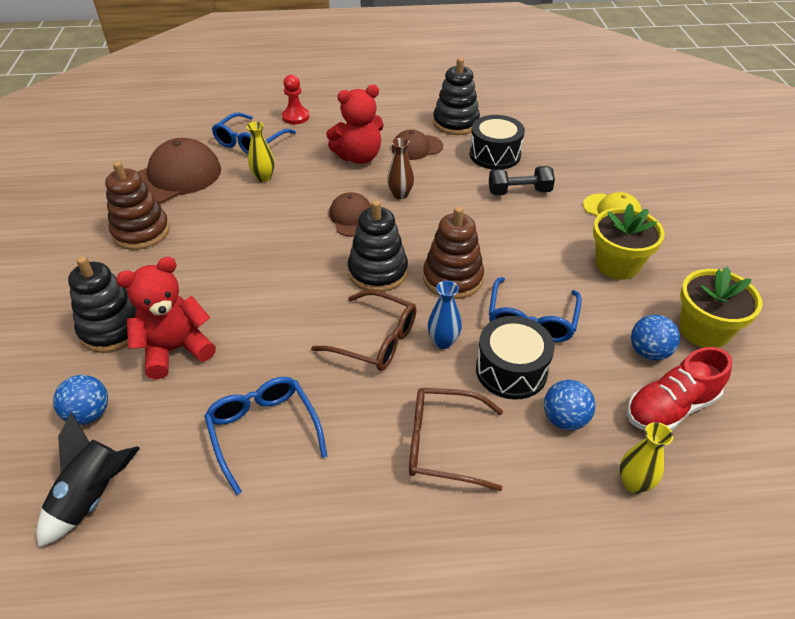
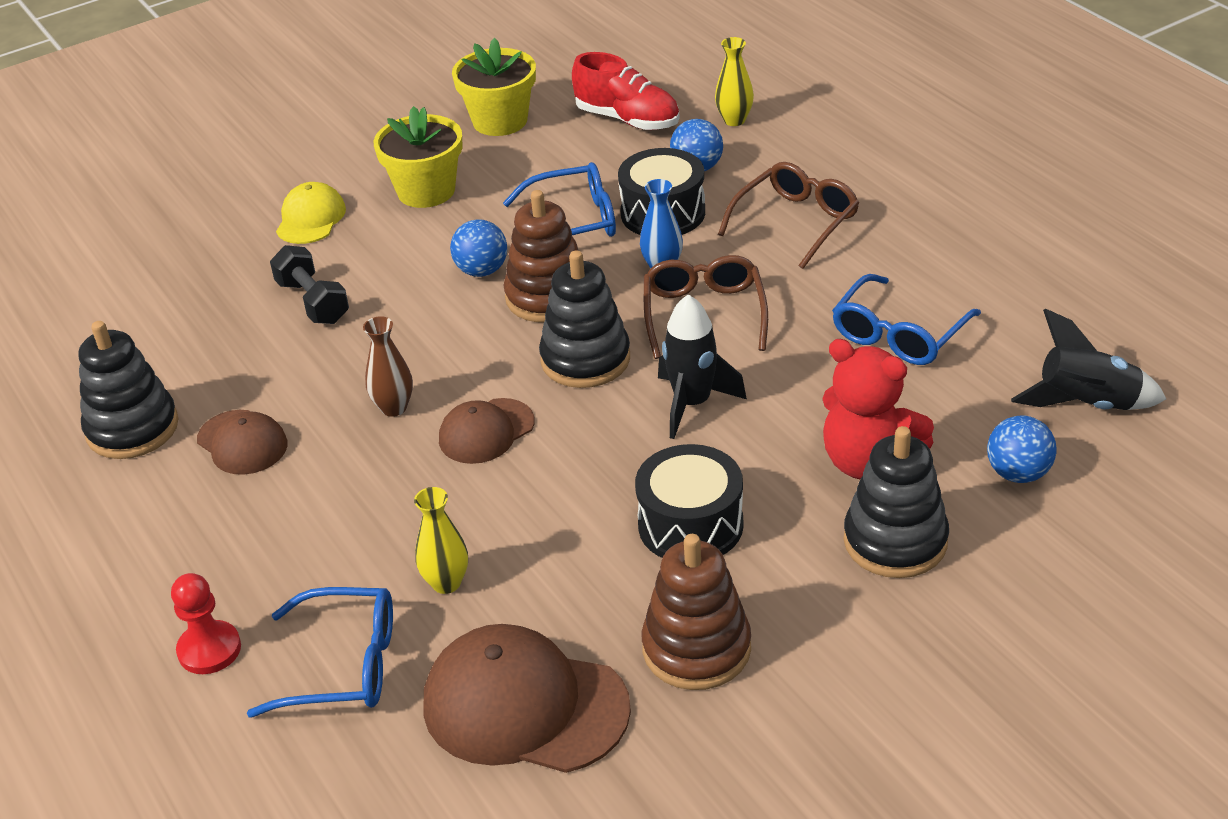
camera: 115 degrees left, 5 degrees down
red teddy bear [326,85,384,164] -> none
brown glasses [409,388,503,491] -> brown glasses turned 120 degrees counterclockwise [718,162,859,269]
black drum [470,115,525,169] -> black drum moved to [635,444,744,558]
blue ball [631,315,680,361] -> blue ball moved to [450,219,507,277]
none -> black rocket [658,294,747,439]

